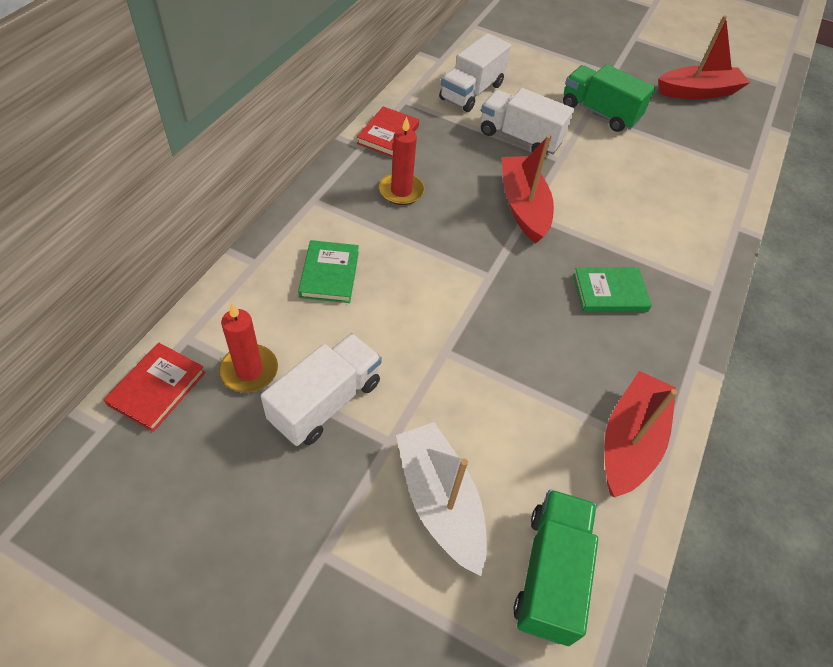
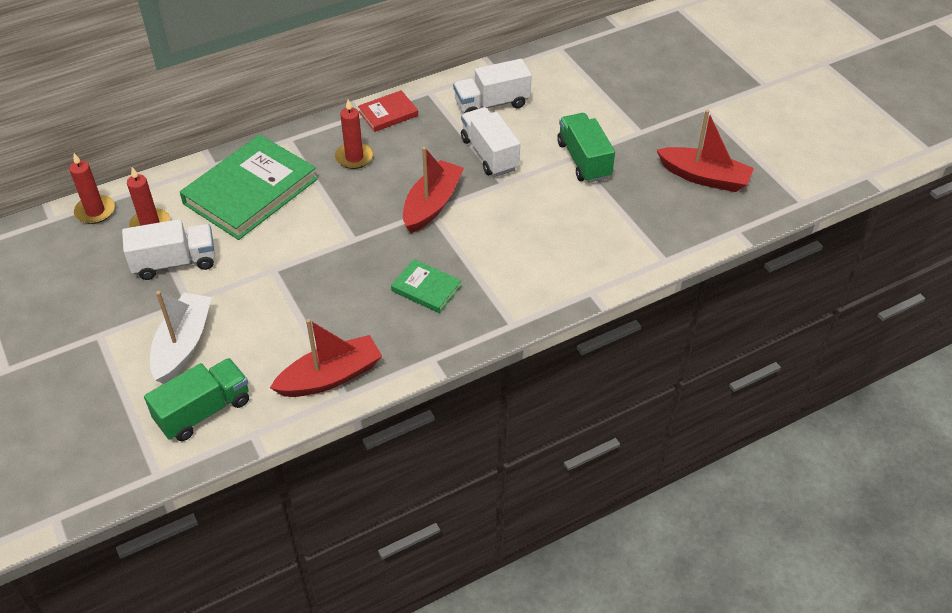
camera: 40 degrees right, 5 degrees down
red book [104,343,206,432] -> red candle [69,153,115,224]
green book [298,240,359,303] -> green book [180,135,317,240], size x2.08

